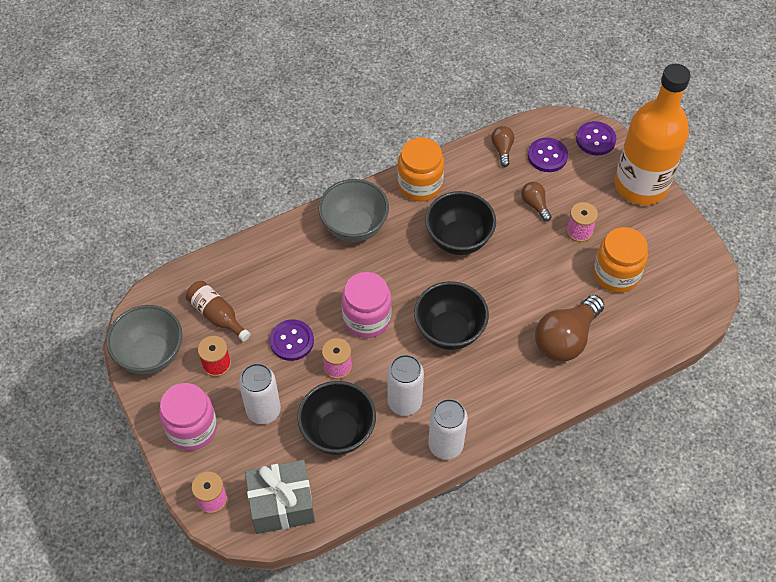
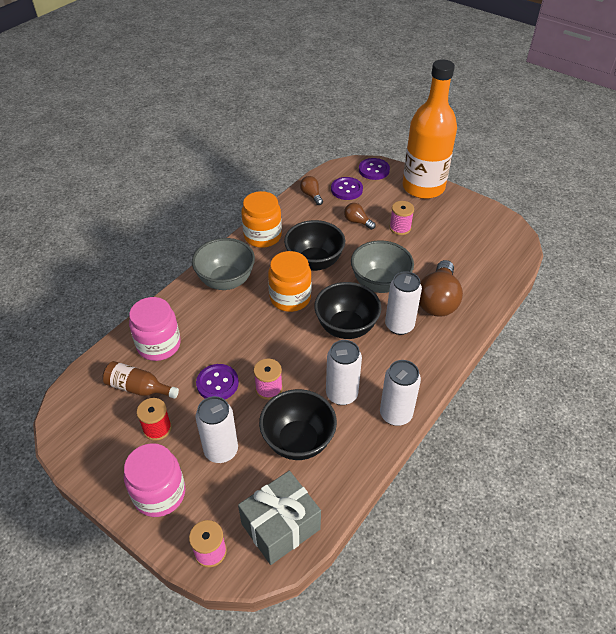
camera: 25 degrees left, 10 degrees down
grey bowl [106,305,182,375] -> grey bowl moved to [351,240,414,293]
pink jar [342,272,392,338] -> pink jar moved to [129,297,181,361]
orange jar [594,227,648,293] -> orange jar moved to [268,251,311,312]
none -> white can [385,271,422,335]

